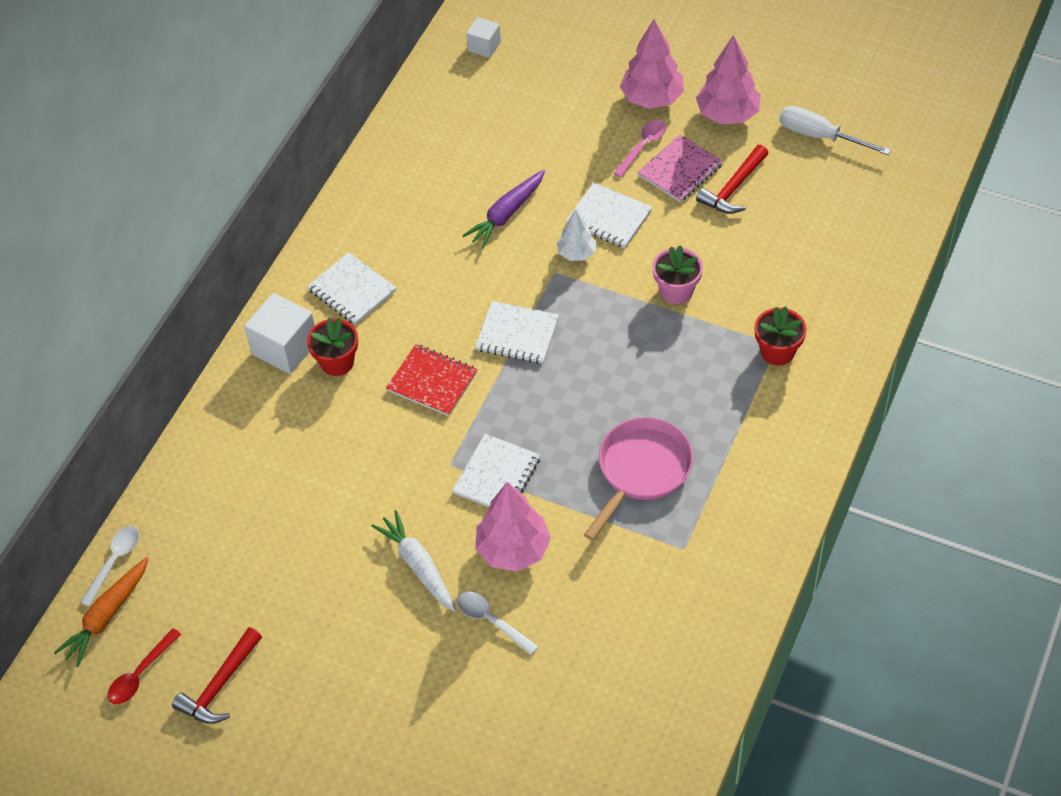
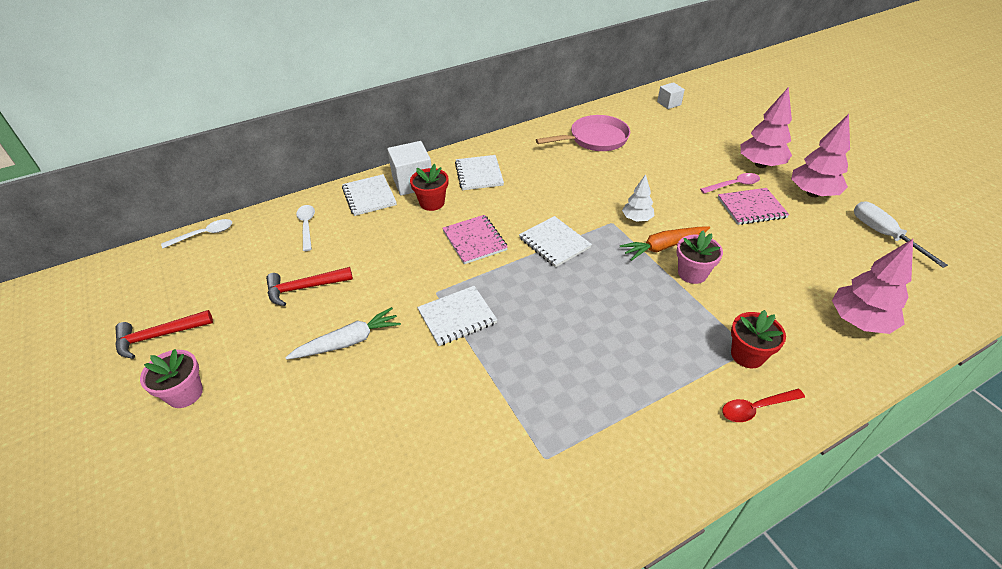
camera: 35 degrees right, 10 degrees down
orange carrot [54,557,149,667] -> orange carrot moved to [620,227,710,261]
red spoon [107,628,181,704] -> red spoon moved to [722,389,805,422]
white carrot [371,510,457,612] -> white carrot turned 60 degrees clockwise [285,307,401,360]
red notebook [386,344,478,416] -> pink notebook [442,215,508,264]
white spoon [457,592,538,655] -> white spoon moved to [296,205,315,251]
purple carrot [462,170,545,248] -> none
pink tree [475,482,551,571] -> pink tree moved to [832,239,913,334]
white notebook [566,183,652,248] -> white notebook moved to [342,174,397,216]
pink pan [584,417,693,541] -> pink pan moved to [536,115,630,151]
red hammer [696,145,768,214] -> red hammer moved to [266,267,353,306]
none -> pink flower pot [140,349,203,408]

